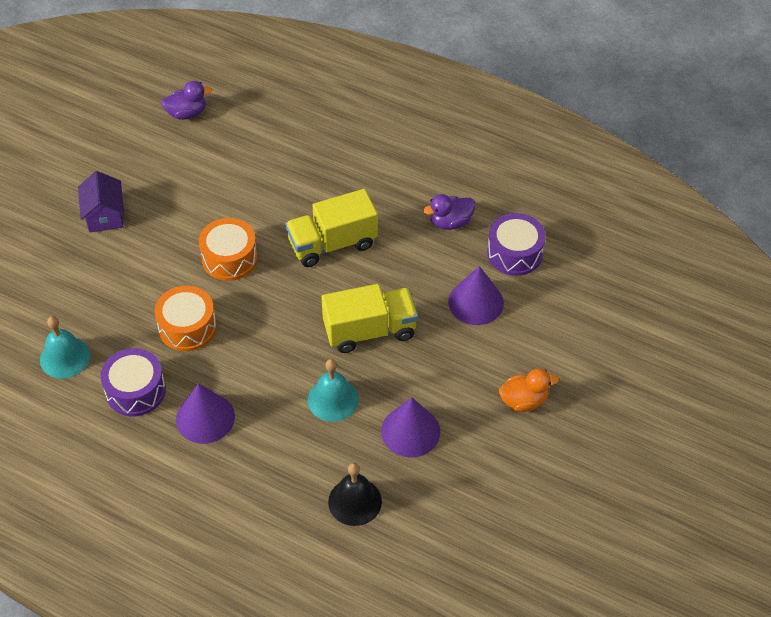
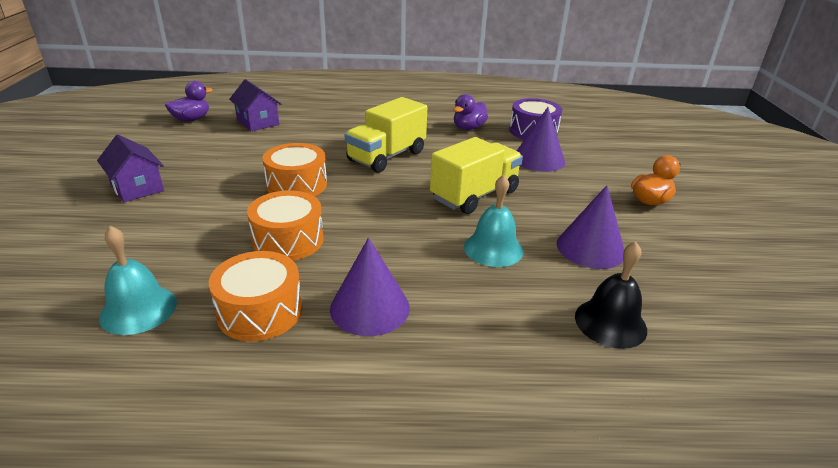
camera: 30 degrees left, 20 degrees down
purple drum [100,348,166,416] -> orange drum [209,251,303,341]
none -> purple house [229,79,281,131]

